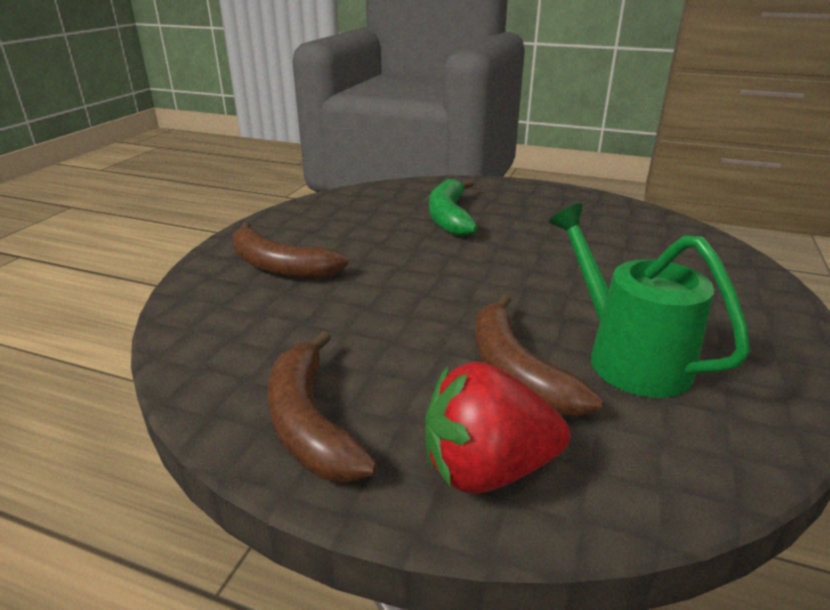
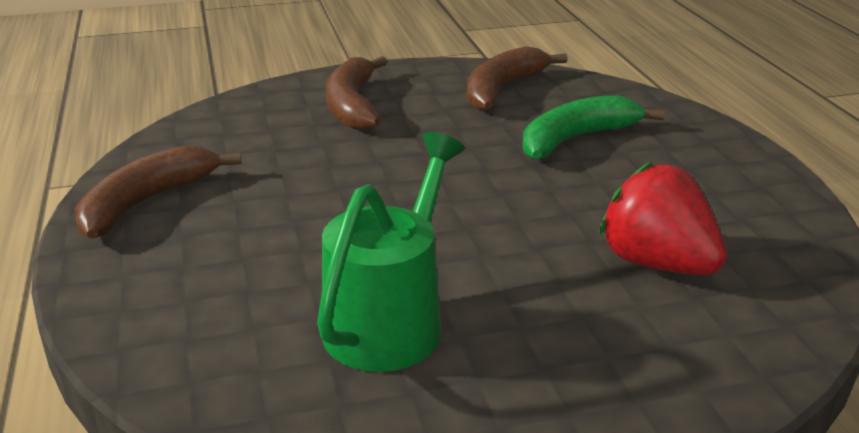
camera: 55 degrees right, 0 degrees up
red strawberry [425,361,570,494] -> red strawberry moved to [599,162,727,275]
brown banana [475,294,603,416] -> brown banana moved to [467,46,568,111]

